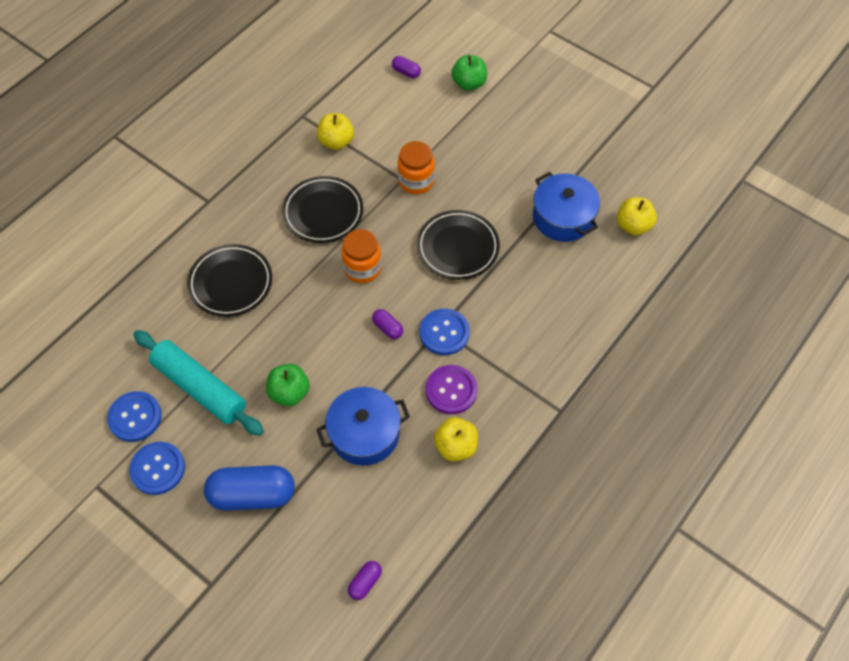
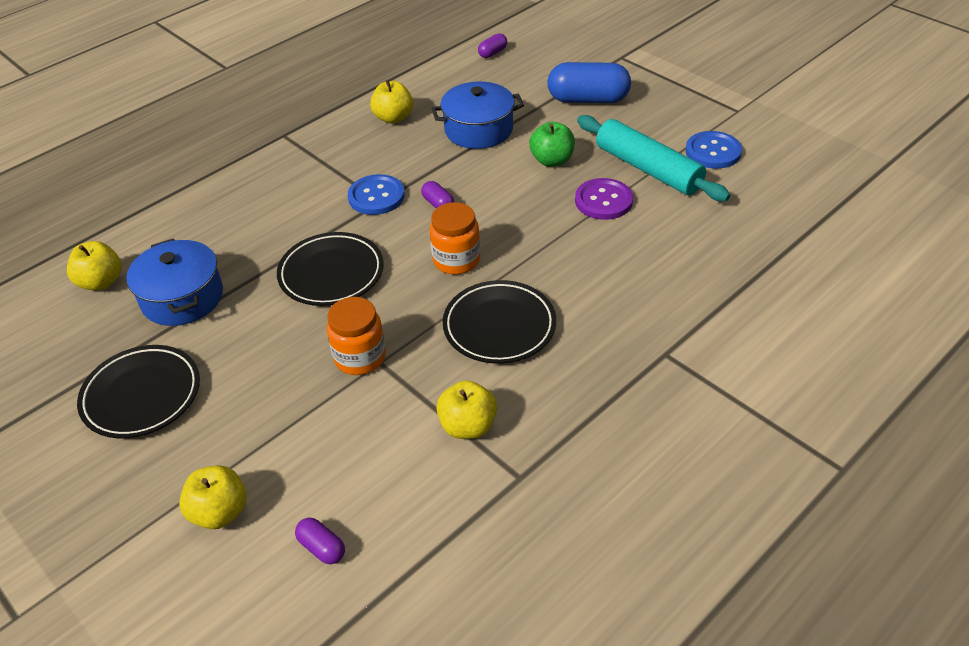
camera: 170 degrees left, 15 degrees down
blue button [129,442,185,495] -> none
black plate [187,244,272,317] -> black plate moved to [77,345,200,438]
purple button [426,365,477,414] -> purple button moved to [575,178,633,220]
green apple [451,55,487,91] -> yellow apple [179,465,247,529]

